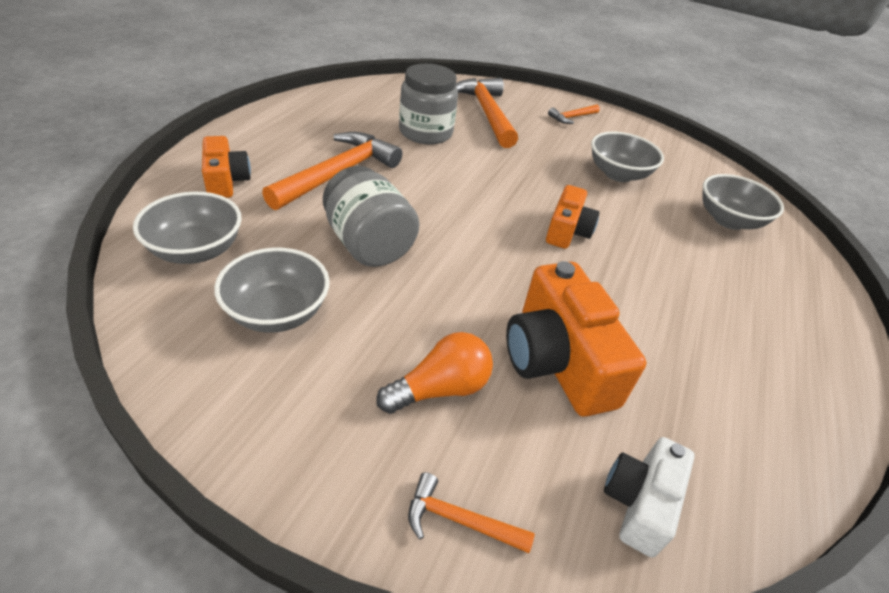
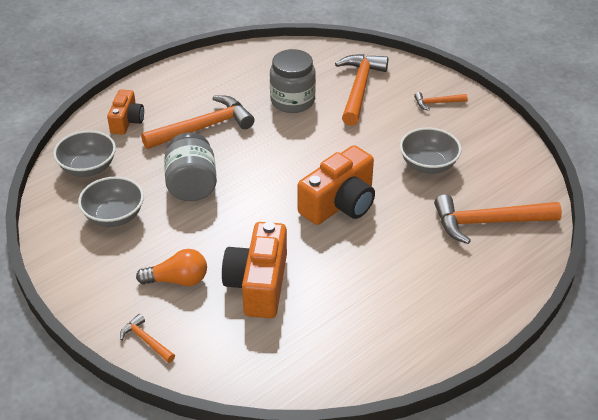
camera: 30 degrees right, 0 degrees up
orange camera [546,185,600,249] -> orange camera [298,145,375,225], size x1.68
white camera [604,437,695,558] -> none
grey bowl [702,174,784,230] -> orange hammer [434,194,562,244]

